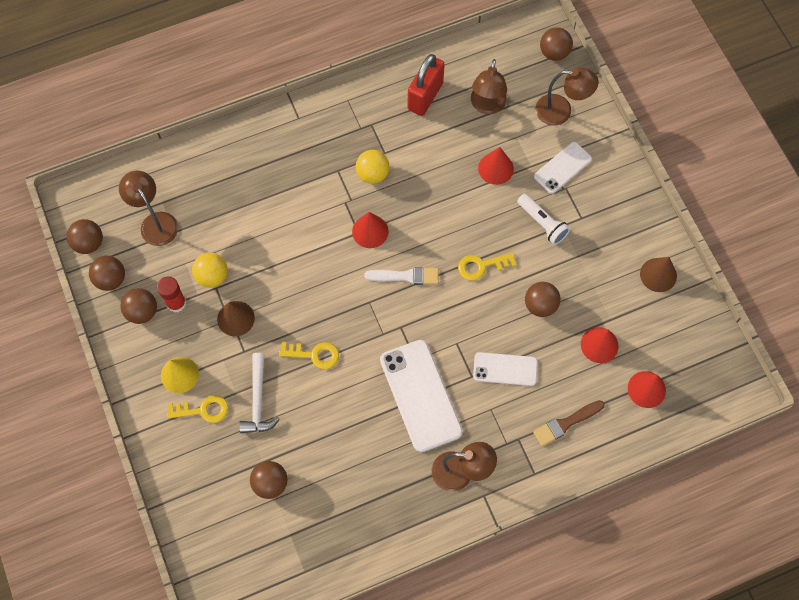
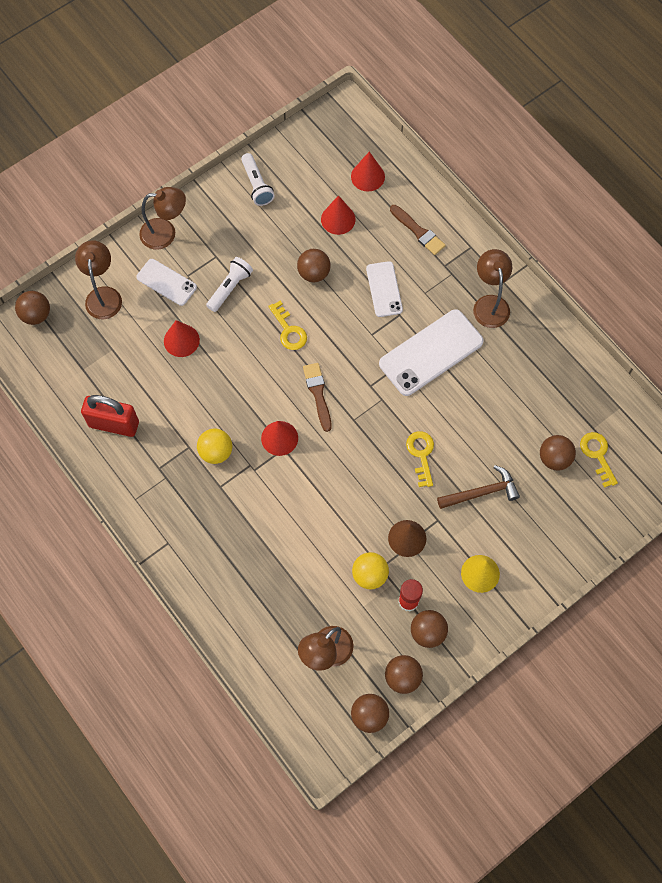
camera: 105 degrees left, 0 degrees up
yellow key [167,395,228,423] -> yellow key moved to [580,432,618,488]
white hammer [239,353,280,433] -> brown hammer [437,465,520,509]
white brush [364,267,439,285] -> brown brush [303,363,332,432]
brown lamp [471,59,507,114] -> brown lamp moved to [139,187,186,250]
brown cone [640,257,677,292] -> white flashlight [241,153,275,206]

